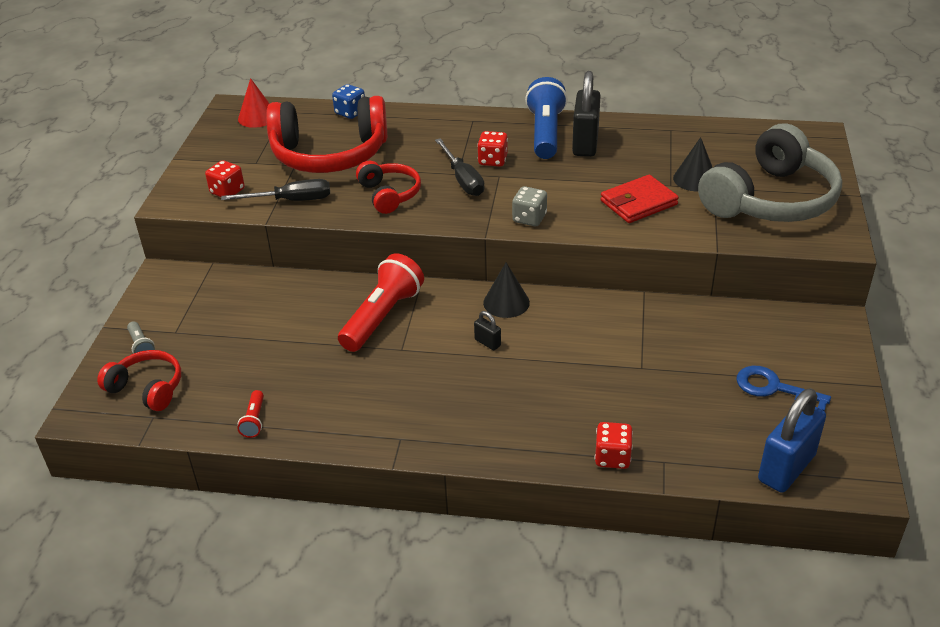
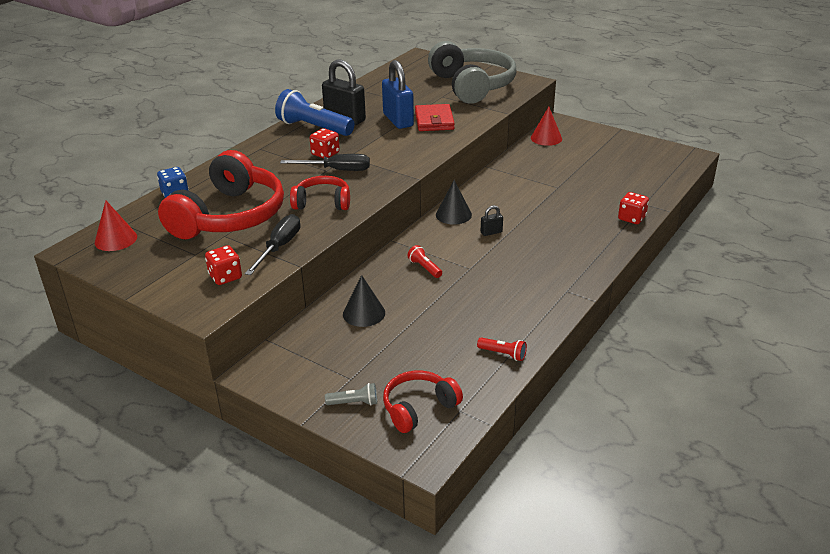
camera: 65 degrees left, 5 degrees down
red flashlight [338,253,424,352] -> red flashlight [407,245,442,278], size x0.45
grey dice [512,186,547,226] -> none
black cone [673,137,713,191] -> black cone moved to [343,275,385,327]
blue key [736,366,831,411] -> none
blue padlock [758,388,826,493] -> blue padlock moved to [382,60,414,129]
none -> red cone [531,107,562,146]

